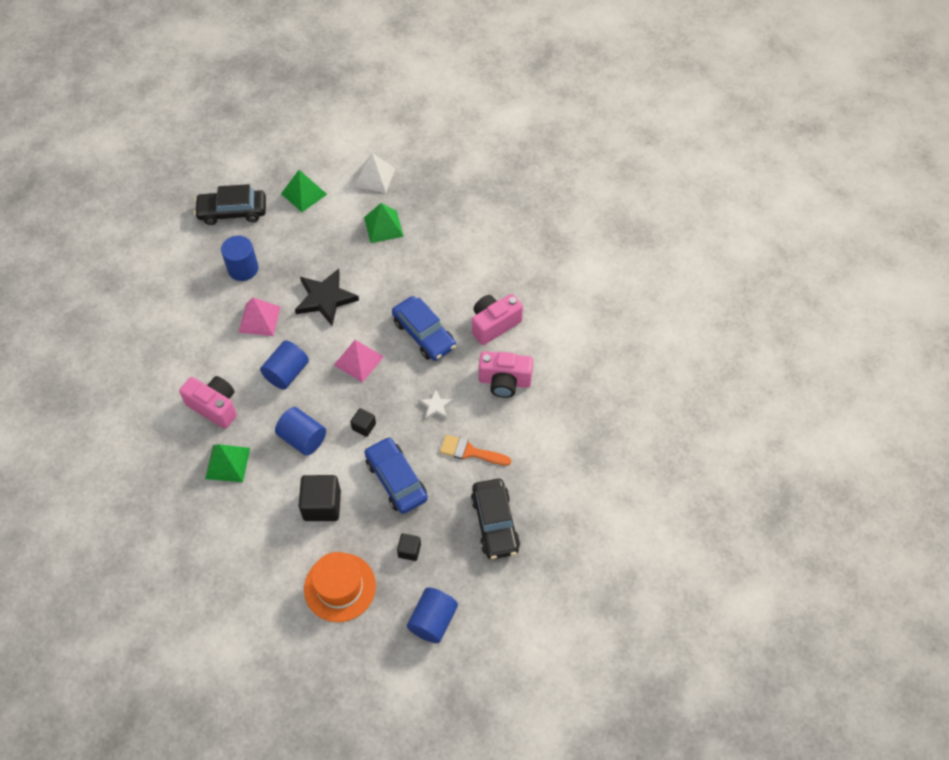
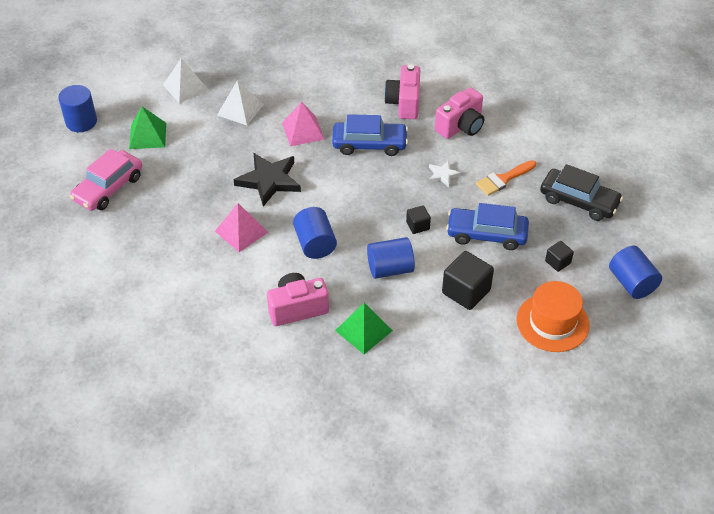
camera: 50 degrees left, 10 degrees down
black car [194,184,266,225] -> pink car [70,149,142,211]
blue cylinder [221,236,259,281] -> blue cylinder moved to [58,85,97,132]
pink pyramid [334,340,384,383] -> pink pyramid moved to [282,102,325,146]
green pyramid [364,203,404,243] -> white pyramid [217,80,264,125]

